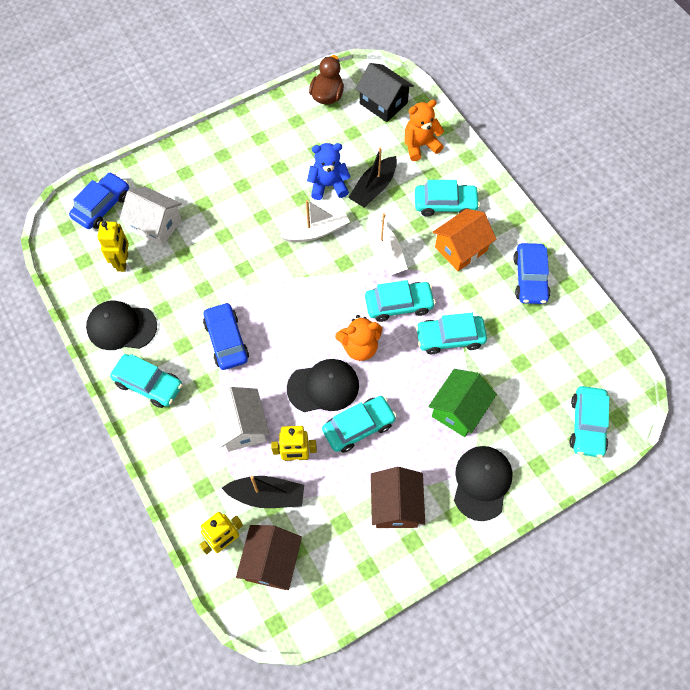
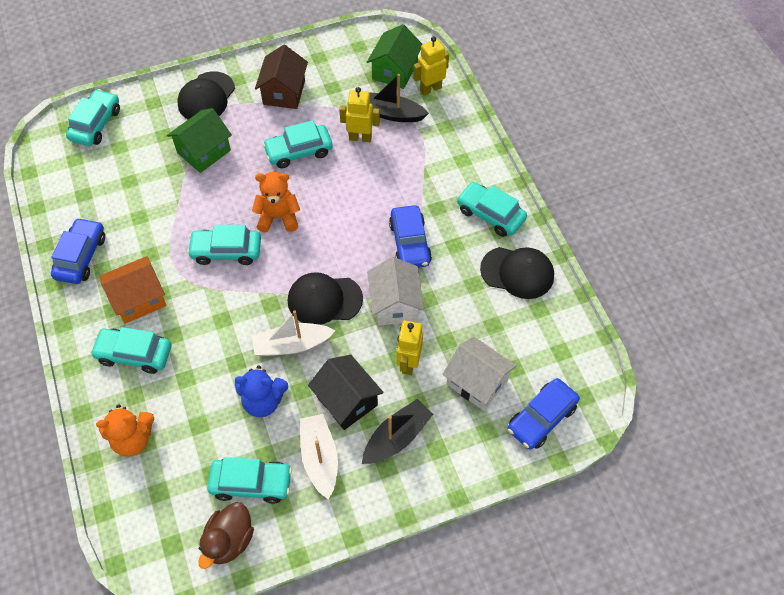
camera: 170 degrees left, 5 degrees down
yellow robot [97,221,129,272] -> yellow robot moved to [397,321,423,375]
white house [209,387,269,452] -> white house moved to [367,257,424,326]
brown house [236,525,302,590] -> green house [367,24,422,89]
black cap [287,359,359,412] -> black cap moved to [288,272,363,325]
black boat [348,147,397,207] -> black boat moved to [362,399,433,464]
black house [356,63,414,122] -> black house moved to [308,355,384,430]
white boat [367,213,408,276] -> white boat moved to [300,414,338,499]
turquoise car [416,313,487,354] -> turquoise car moved to [207,457,292,504]

